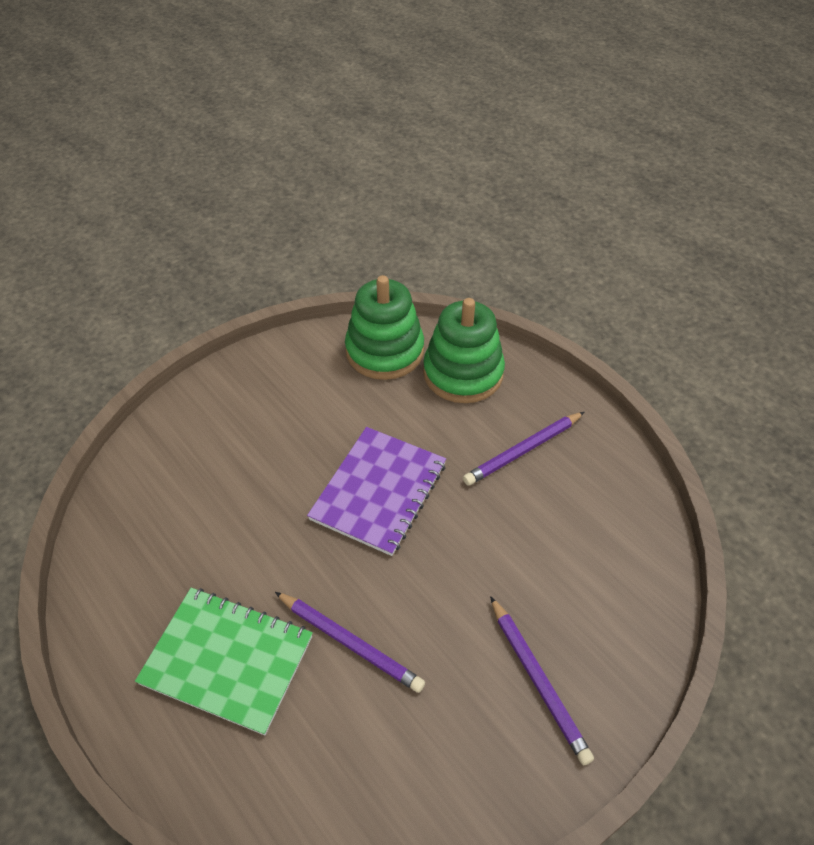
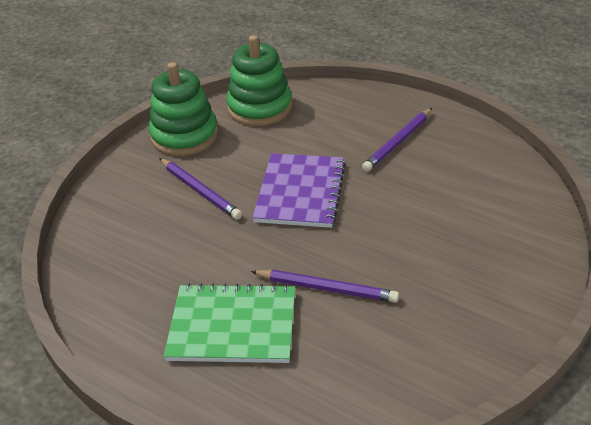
camera: 15 degrees left, 10 degrees down
green stacking toy [423,298,505,403] -> green stacking toy moved to [149,62,218,156]
purple pencil [490,596,594,765] -> purple pencil moved to [159,158,242,220]

